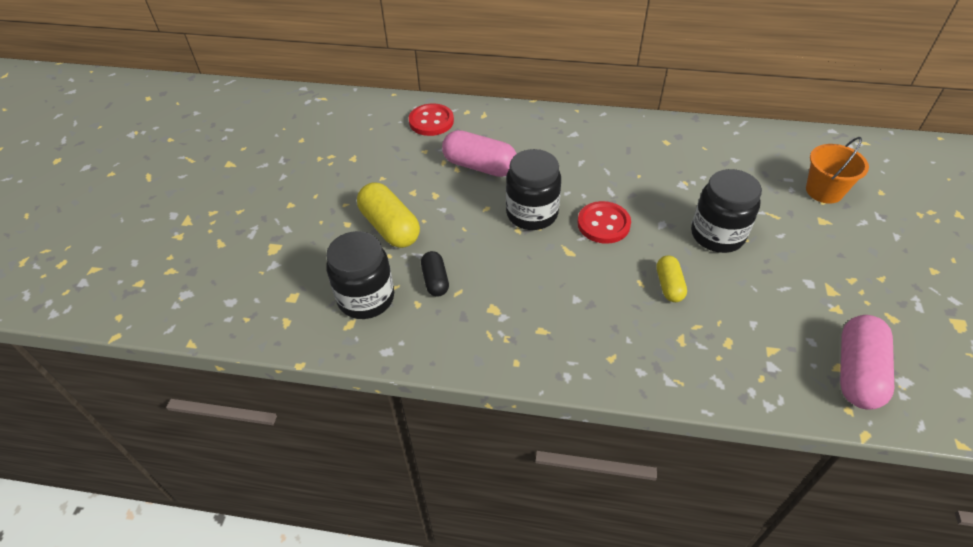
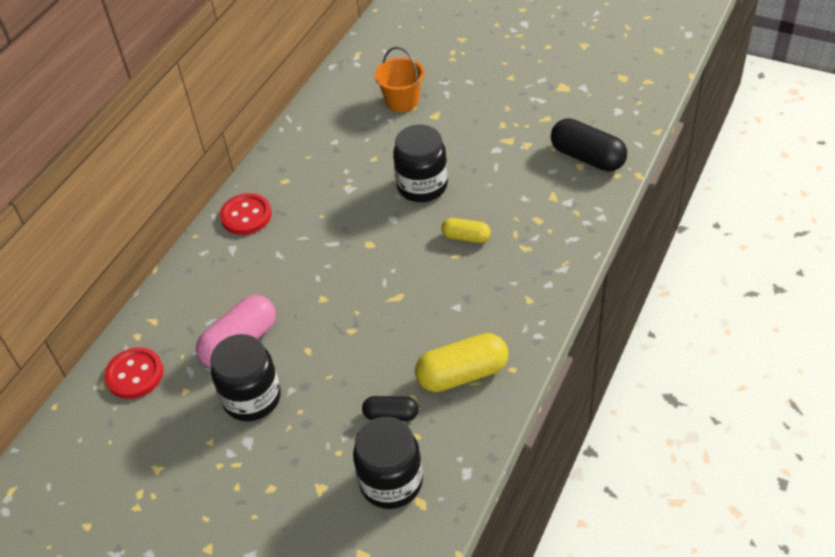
camera: 70 degrees left, 0 degrees up
yellow capsule [357,183,420,248] -> yellow capsule moved to [415,333,508,392]
black jar [506,149,561,230] -> black jar moved to [211,334,281,421]
red button [578,201,631,244] -> red button moved to [220,193,272,235]
pink capsule [840,315,894,410] -> black capsule [551,118,627,172]

